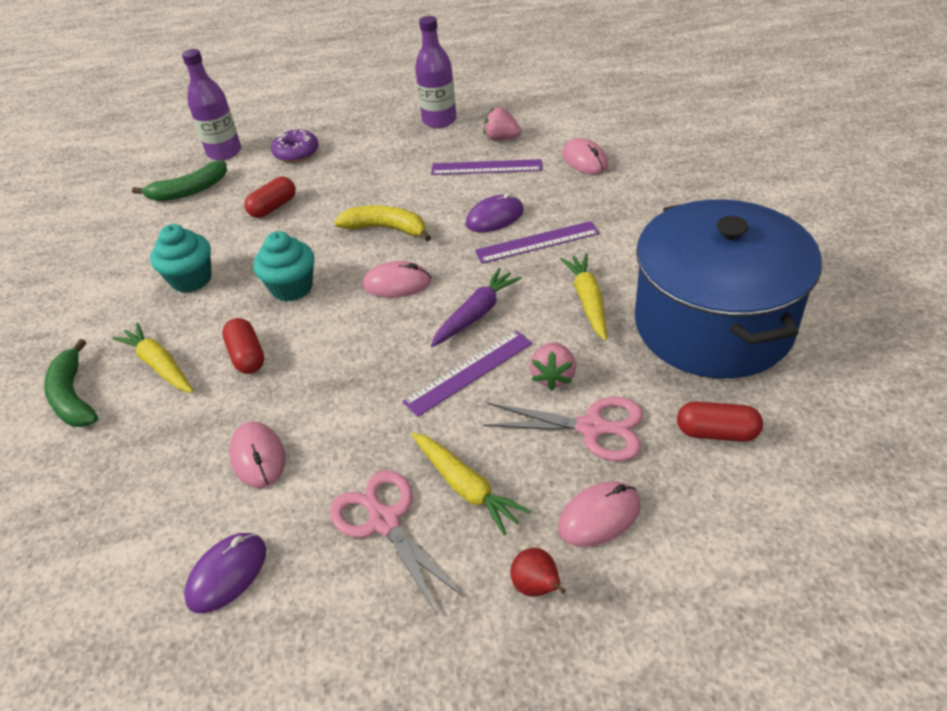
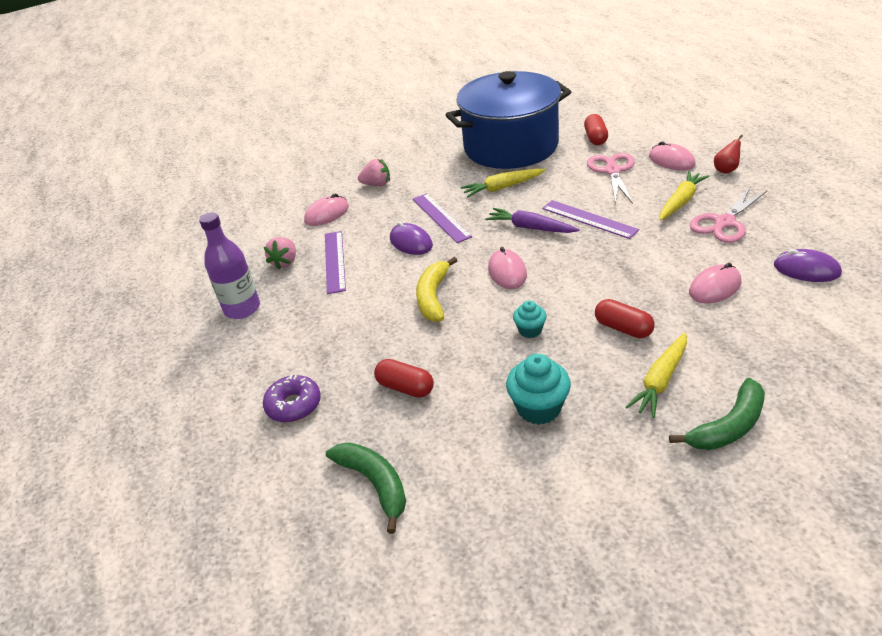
camera: 100 degrees left, 5 degrees down
purple bottle [182,49,241,160] -> none
red capsule [222,318,264,374] -> red capsule turned 75 degrees clockwise [595,299,655,338]
turquoise cupcake [253,231,314,302] -> turquoise cupcake [513,300,547,338], size x0.59
pink strawberry [529,342,576,391] -> pink strawberry moved to [358,159,390,186]

